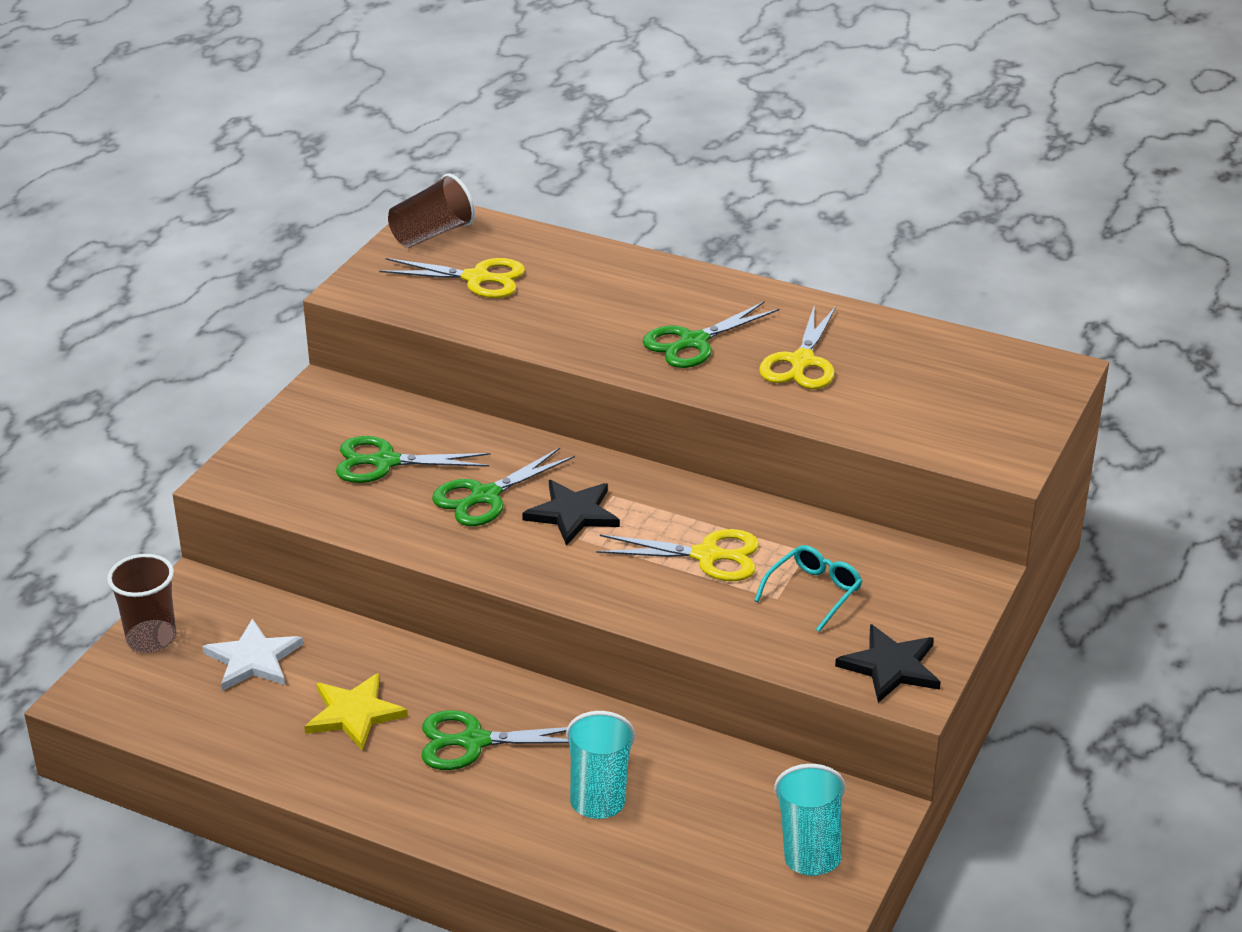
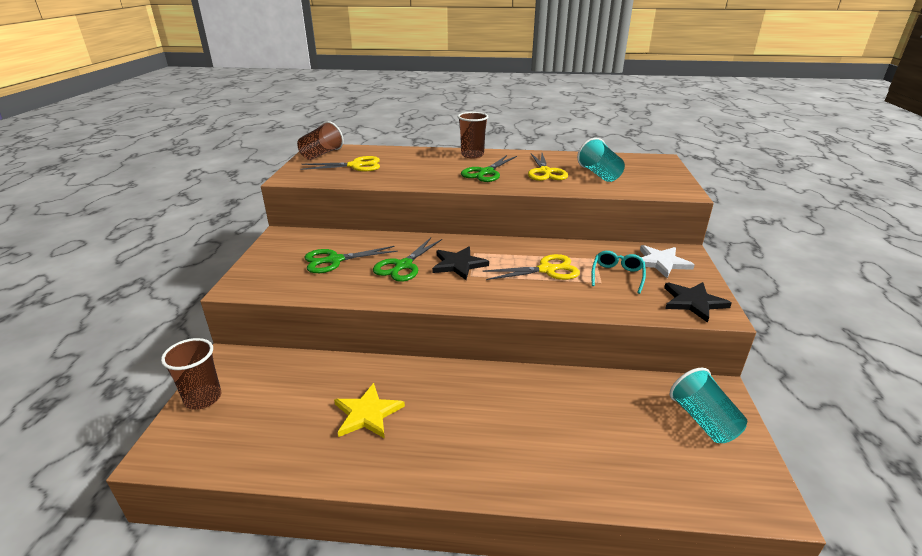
camera: 20 degrees left, 5 degrees down
white star [202,619,303,691] -> white star moved to [640,245,694,278]
green scissors [422,710,569,770] -> none
turquoise cup [566,711,635,819] -> turquoise cup moved to [577,138,625,182]
none -> brown cup [458,112,488,158]

